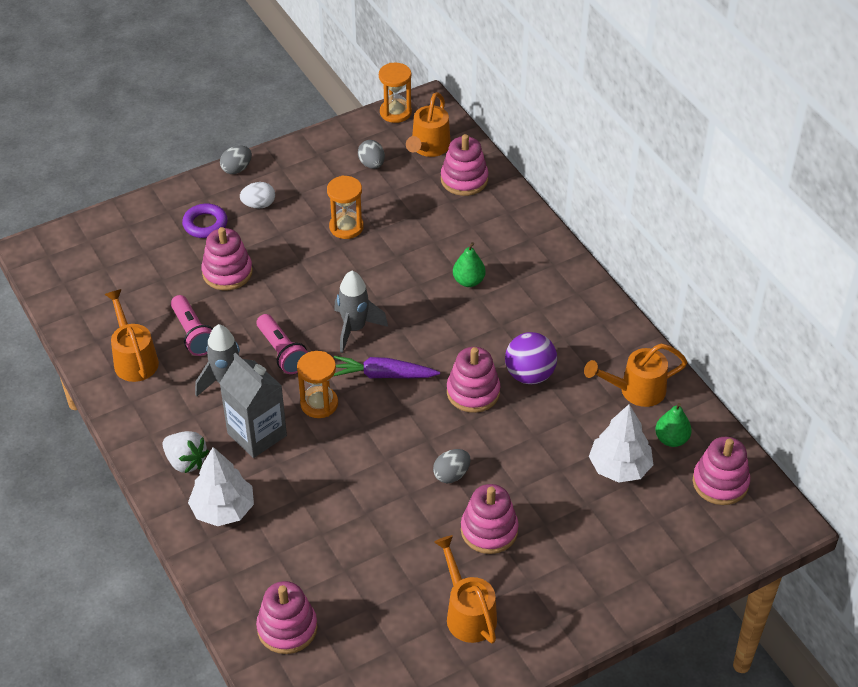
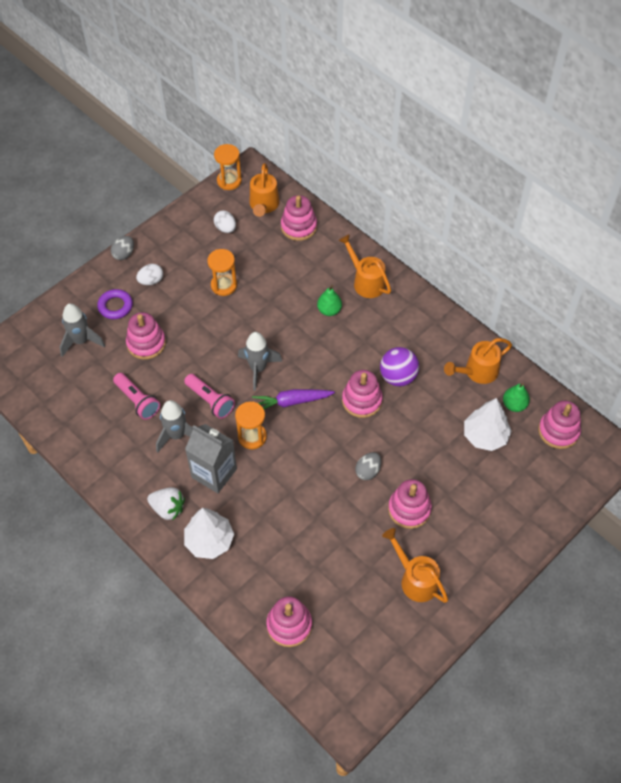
camera: 15 degrees left, 10 degrees up
orange watering can [104,289,159,382] -> orange watering can moved to [338,234,391,298]
grey egg [358,140,385,169] -> white egg [214,210,236,233]
none -> grey rocket [60,303,105,357]

